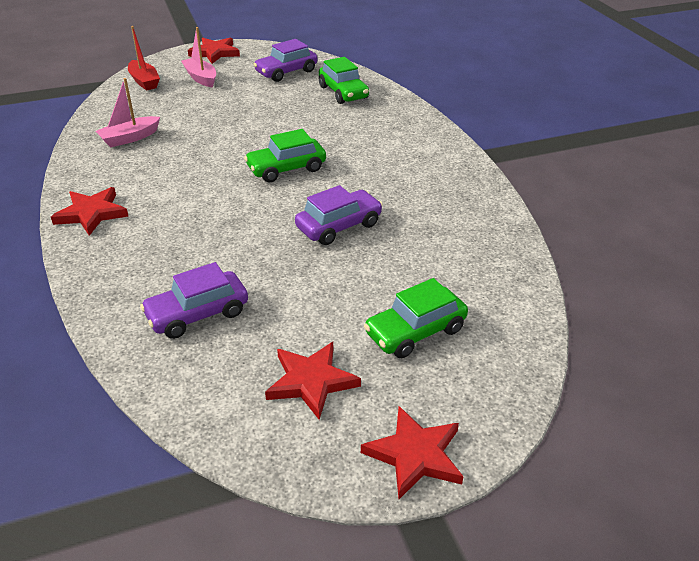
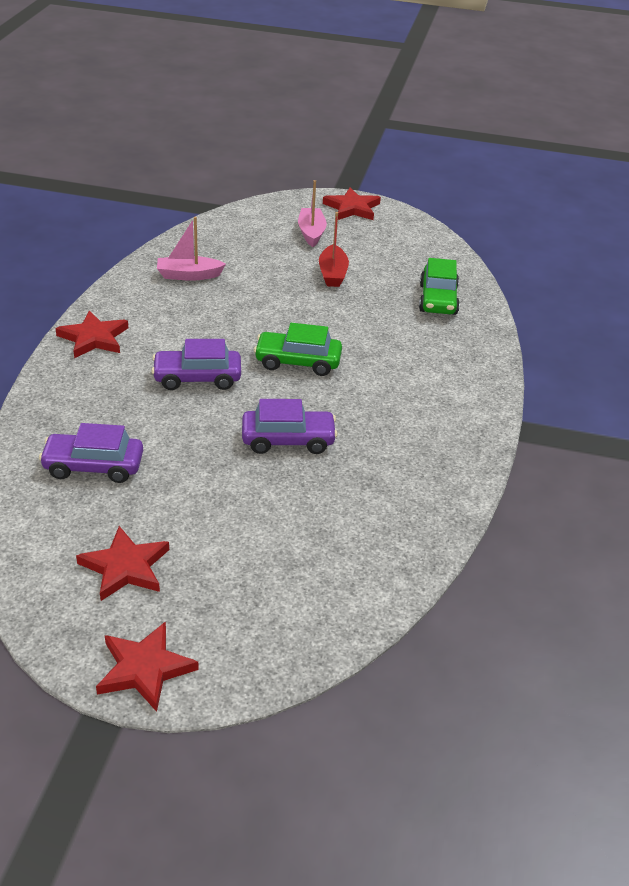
camera: 30 degrees right, 0 degrees up
red boat [128,26,160,91] -> red boat moved to [319,212,349,287]
purple car [253,39,317,82] -> purple car moved to [151,339,241,390]
green car [364,278,468,358] -> none

